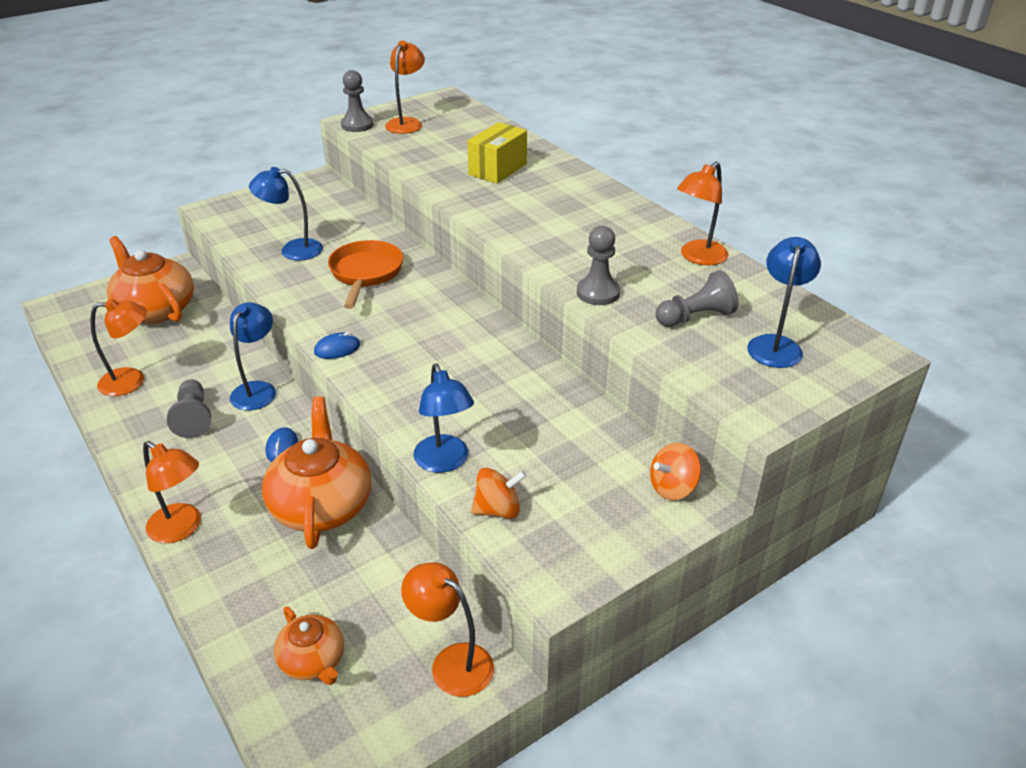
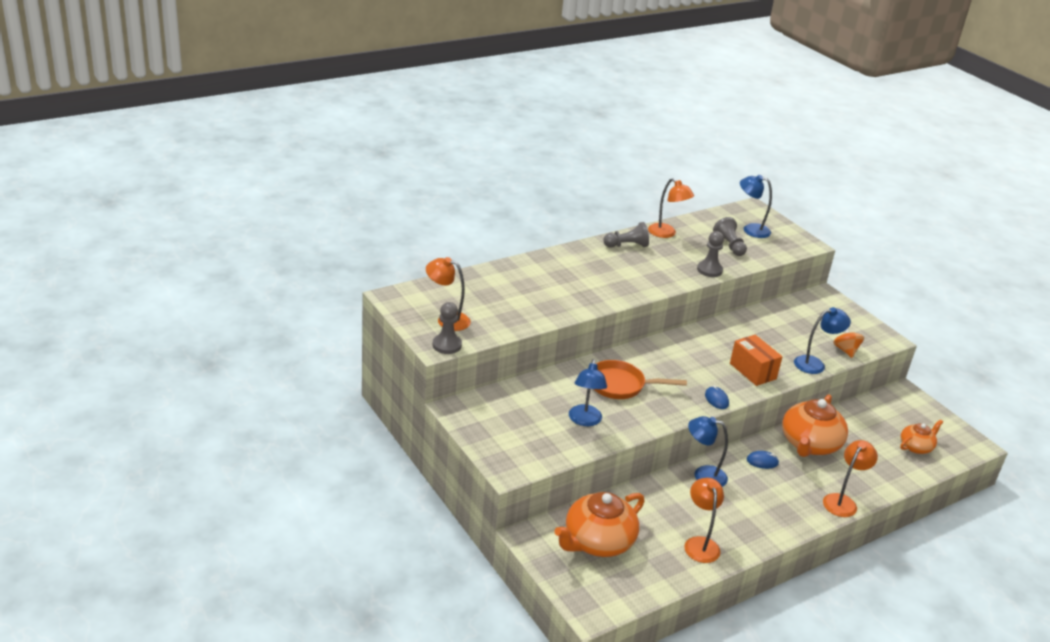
camera: 90 degrees left, 5 degrees down
grey pawn [167,379,211,438] -> grey pawn moved to [603,222,649,248]
orange teapot [262,396,371,549] -> orange teapot turned 60 degrees counterclockwise [782,394,848,457]
orange lamp [401,562,494,697] -> none
yellow box [467,122,527,184] -> none
orange spinning top [650,443,701,500] -> none
none -> orange box [730,335,783,386]

